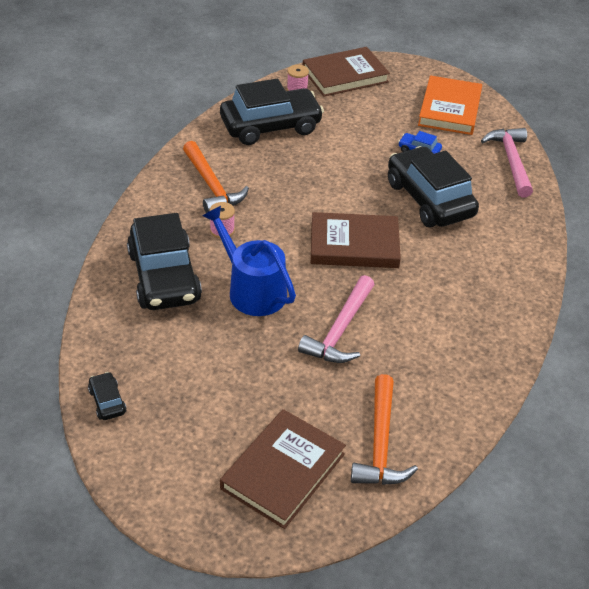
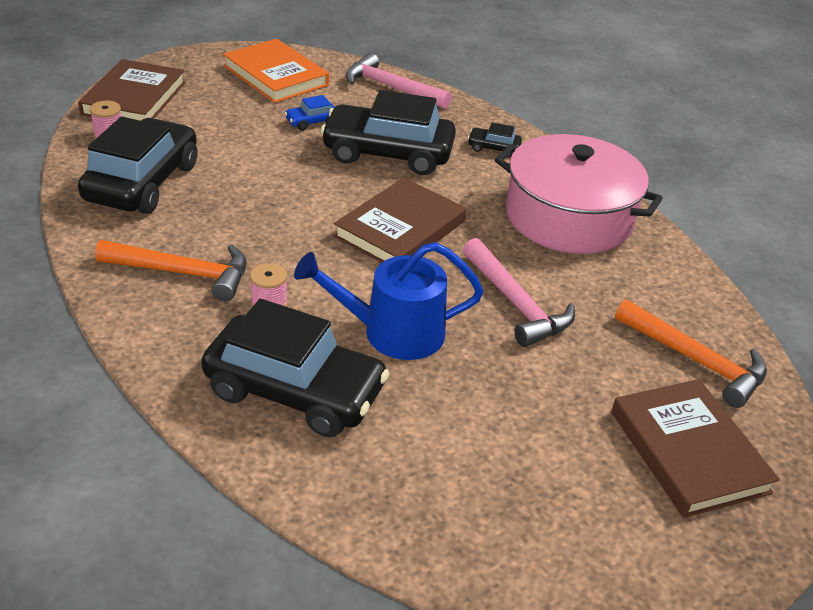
camera: 55 degrees left, 5 degrees down
black car [88,372,127,420] -> black car moved to [468,123,522,157]
none -> pink pot [495,134,663,254]

